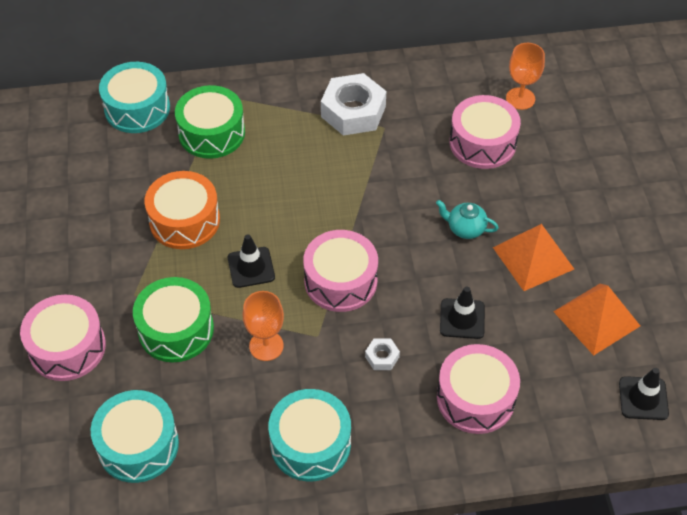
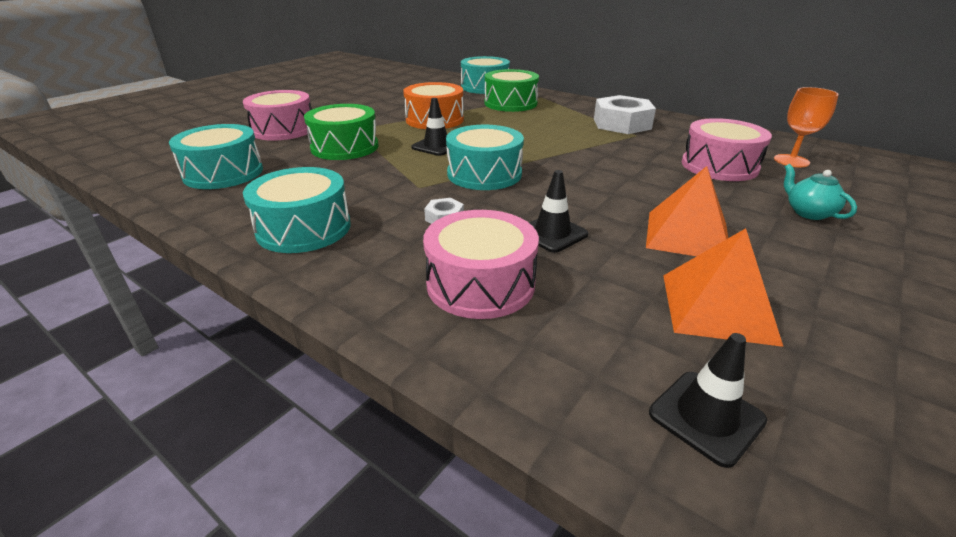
camera: 45 degrees right, 20 degrees down
orange goblet [243,291,284,361] -> none
pink drum [303,230,378,312] -> turquoise drum [446,125,524,190]
turquoise teapot [436,200,499,239] -> turquoise teapot moved to [784,164,857,220]

